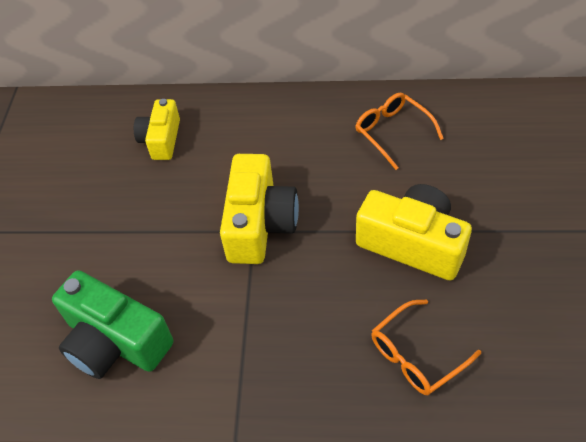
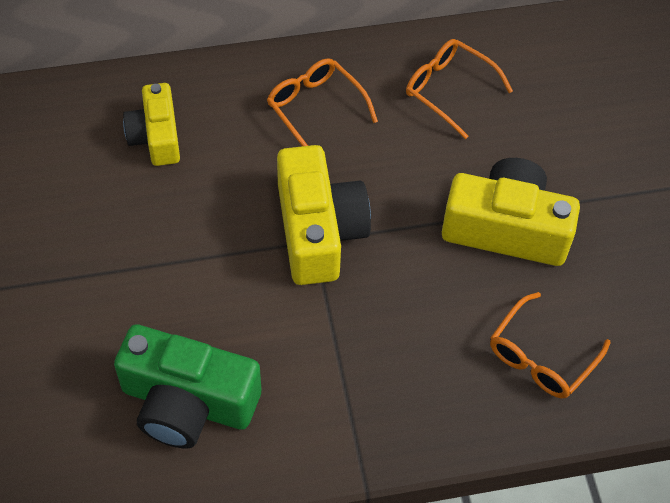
camera: 20 degrees left, 5 degrees up
none -> orange glasses [267,58,378,146]

